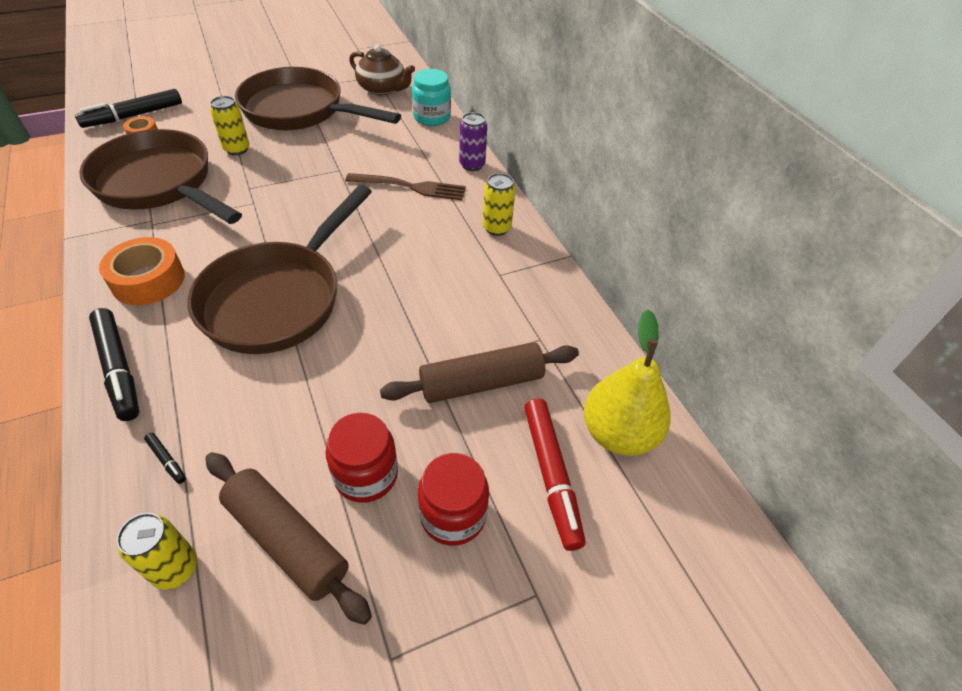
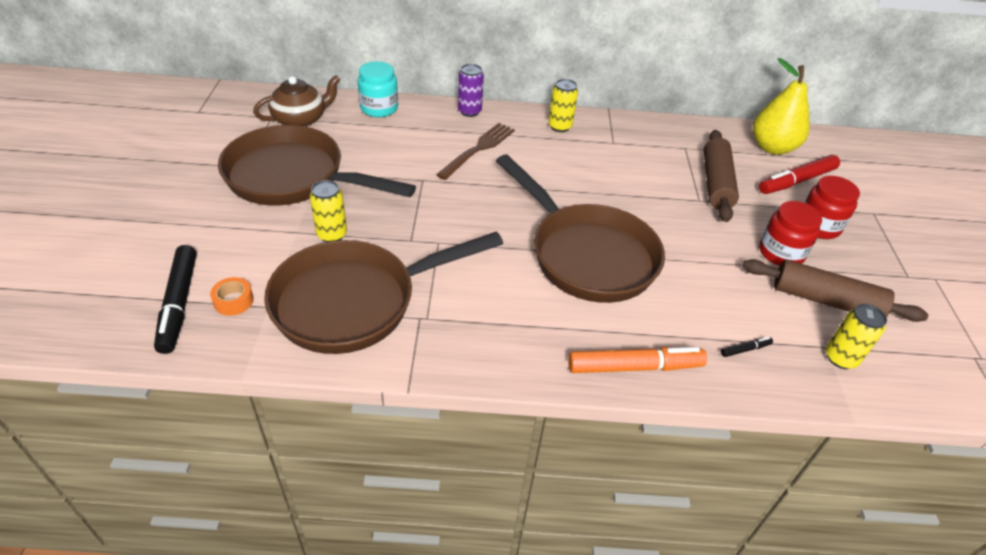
camera: 65 degrees left, 5 degrees down
black marker [89,308,139,421] -> orange marker [568,347,707,373]
orange tape [99,237,185,305] -> none
brown rolling pin [205,452,372,625] -> brown rolling pin turned 45 degrees clockwise [743,259,928,322]
brown pan [235,67,401,130] -> brown pan turned 60 degrees clockwise [218,125,416,205]
red marker [524,398,586,551] -> red marker turned 135 degrees clockwise [759,155,840,194]

